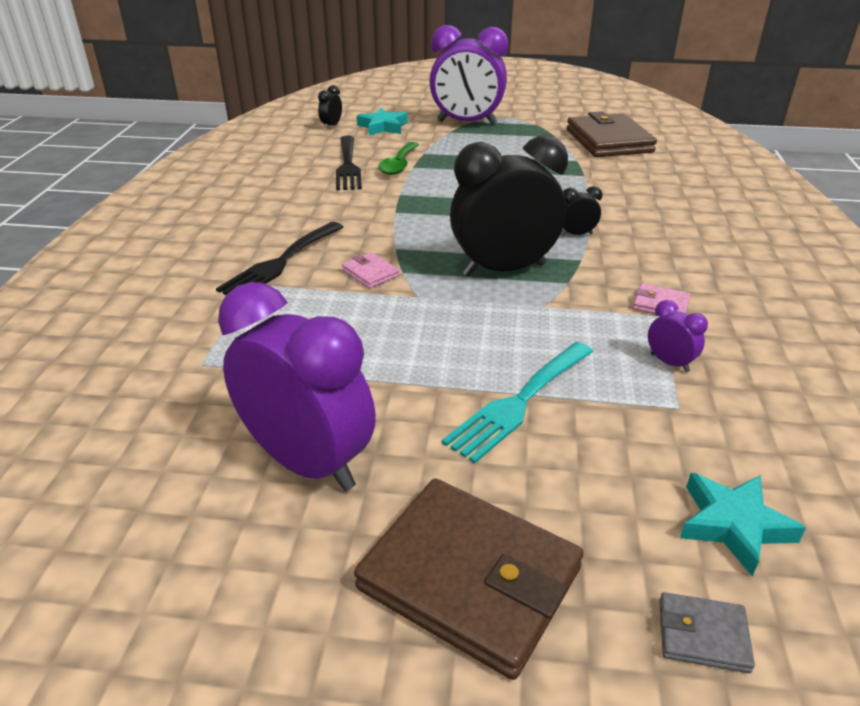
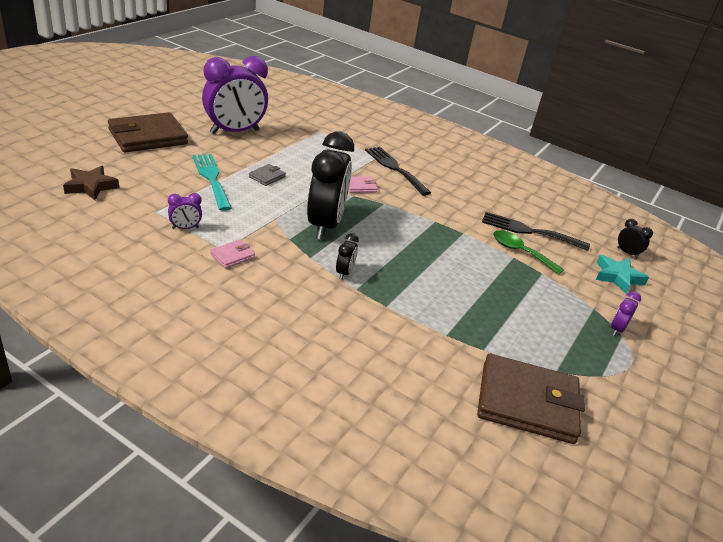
camera: 110 degrees right, 0 degrees up
purple clock [429,25,508,125] -> purple clock [611,291,641,336], size x0.41
grey wallet [659,592,755,673] -> grey wallet moved to [249,164,286,186]
turquoise star [680,473,806,576] -> brown star [63,166,119,200]

